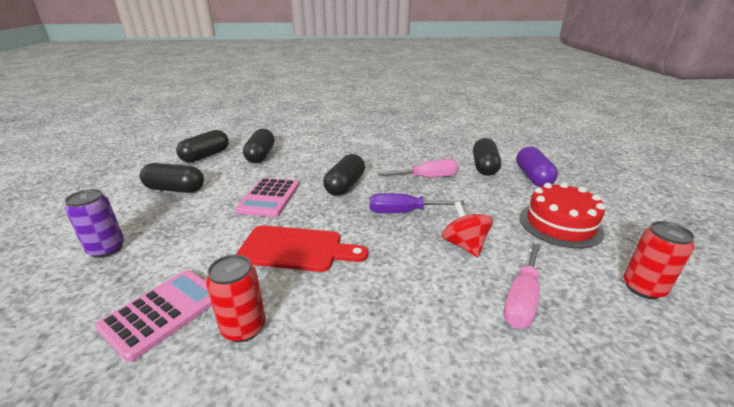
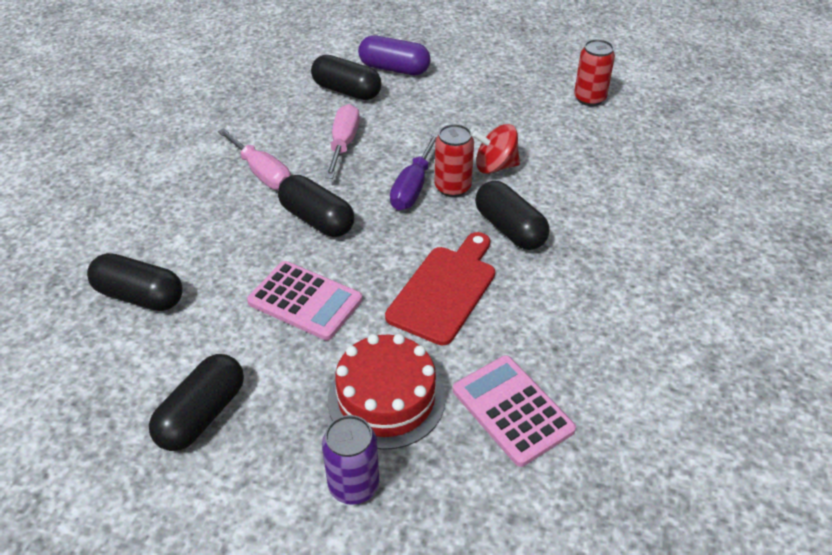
camera: 70 degrees left, 15 degrees up
black capsule [176,130,229,163] -> black capsule moved to [475,181,549,250]
red can [206,255,266,342] -> red can moved to [434,124,474,197]
pink screwdriver [503,243,541,329] -> pink screwdriver moved to [218,128,291,190]
red cake [519,182,605,248] -> red cake moved to [328,334,445,450]

